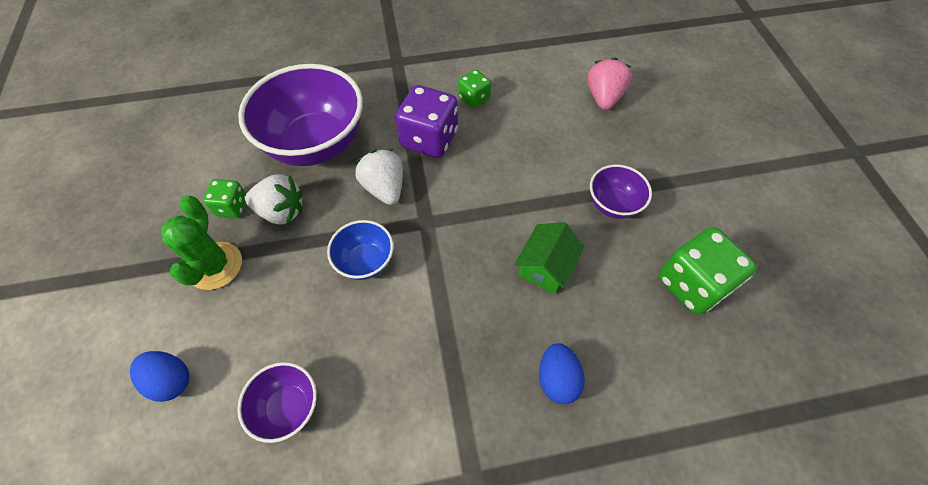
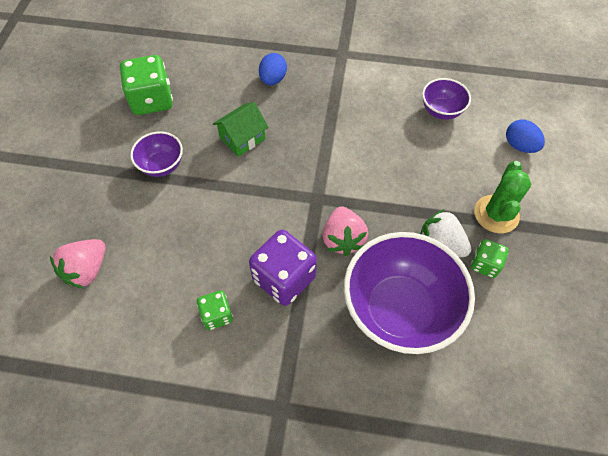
camera: 160 degrees left, 0 degrees up
blue bowl [327,220,394,280] -> none
white strawberry [355,149,403,205] -> pink strawberry [323,207,368,256]

